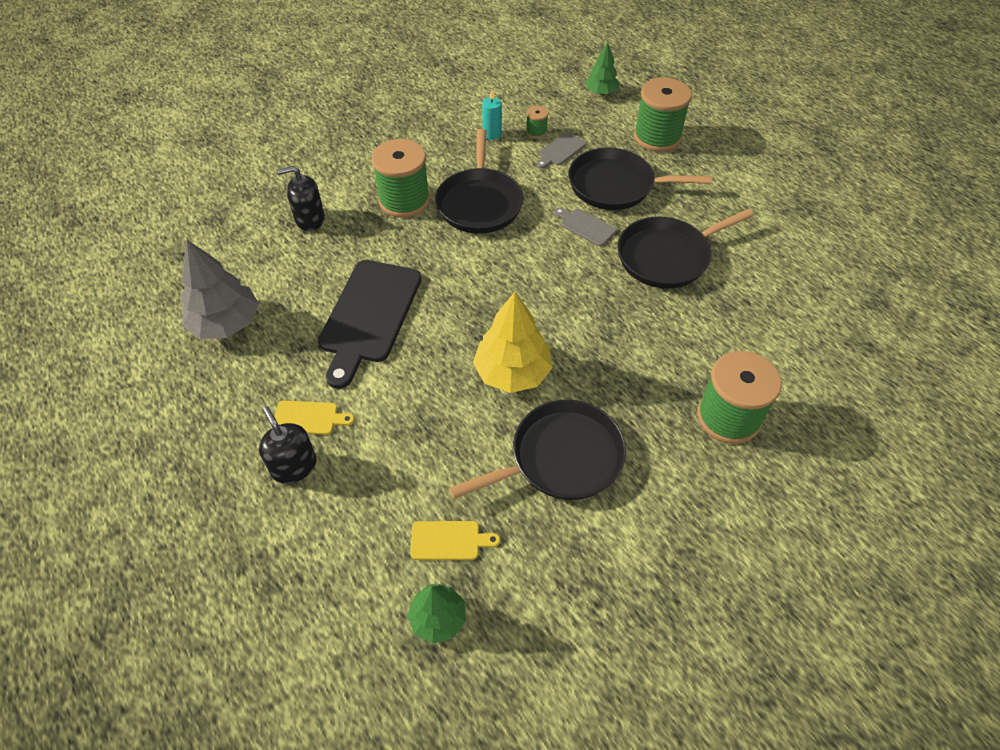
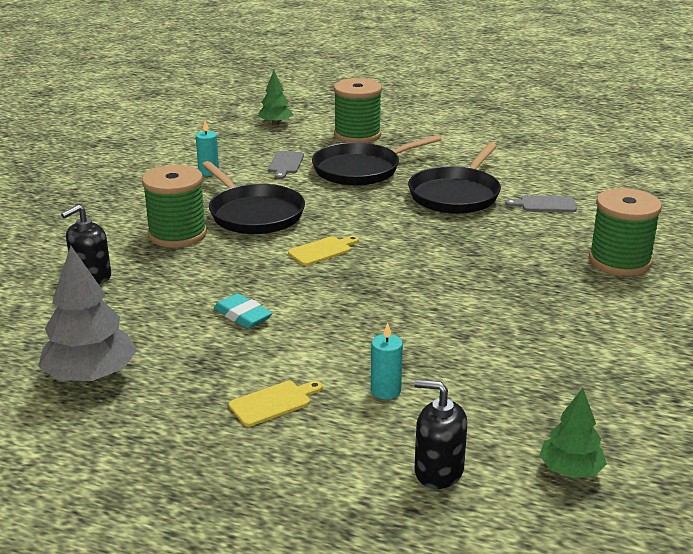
camera: 35 degrees left, 25 degrees down
black soap dispenser [259,406,317,484] -> black soap dispenser moved to [414,379,467,489]
black cutting board [318,260,422,389] -> turquoise eraser [214,293,272,328]
yellow cutting board [410,521,500,560] -> yellow cutting board moved to [288,236,359,266]
black pan [449,400,626,500] -> none
yellow tree [473,292,553,393] -> none
green spool [526,106,549,139] -> none
grey cutting board [554,208,616,246] -> grey cutting board moved to [505,195,577,212]
none -> turquoise candle [371,322,403,400]

